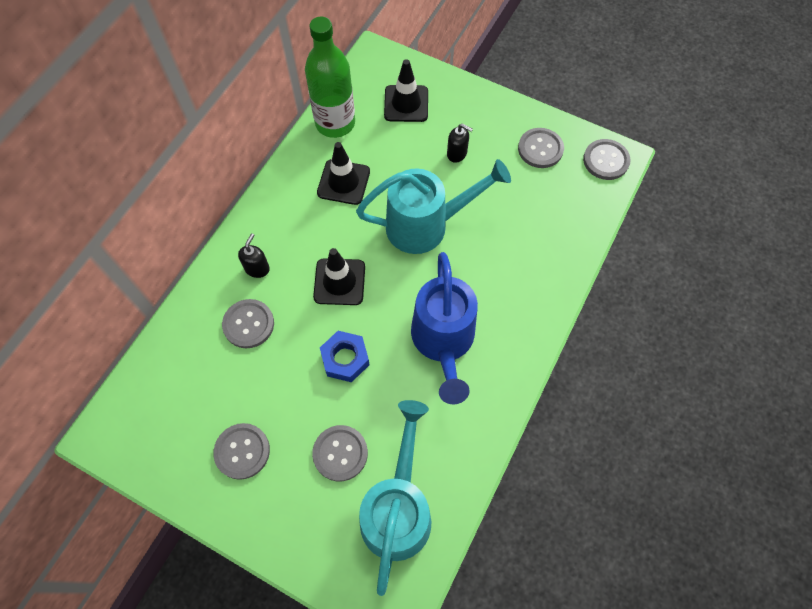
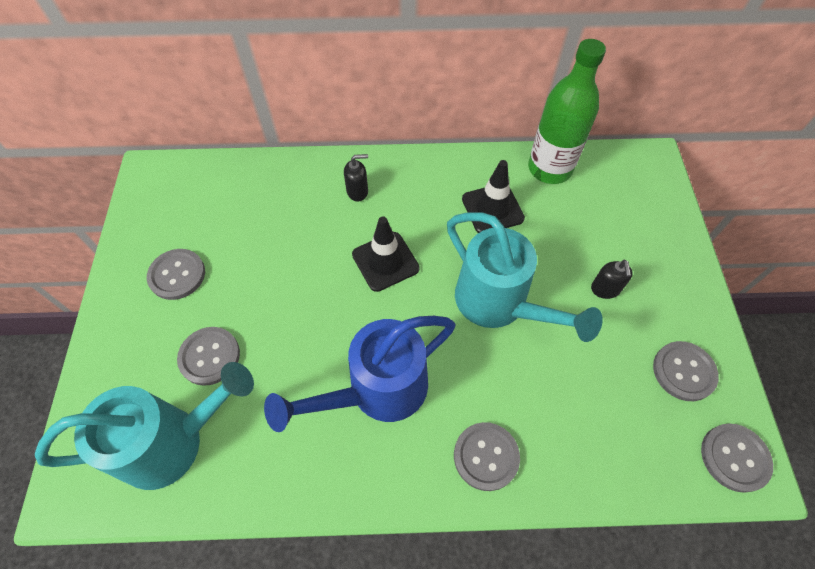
camera: 60 degrees right, 5 degrees down
grey button [222,299,274,348] -> grey button moved to [454,422,520,491]
blue nut [320,331,370,382] -> none
black traffic cone [384,59,428,122] -> none

